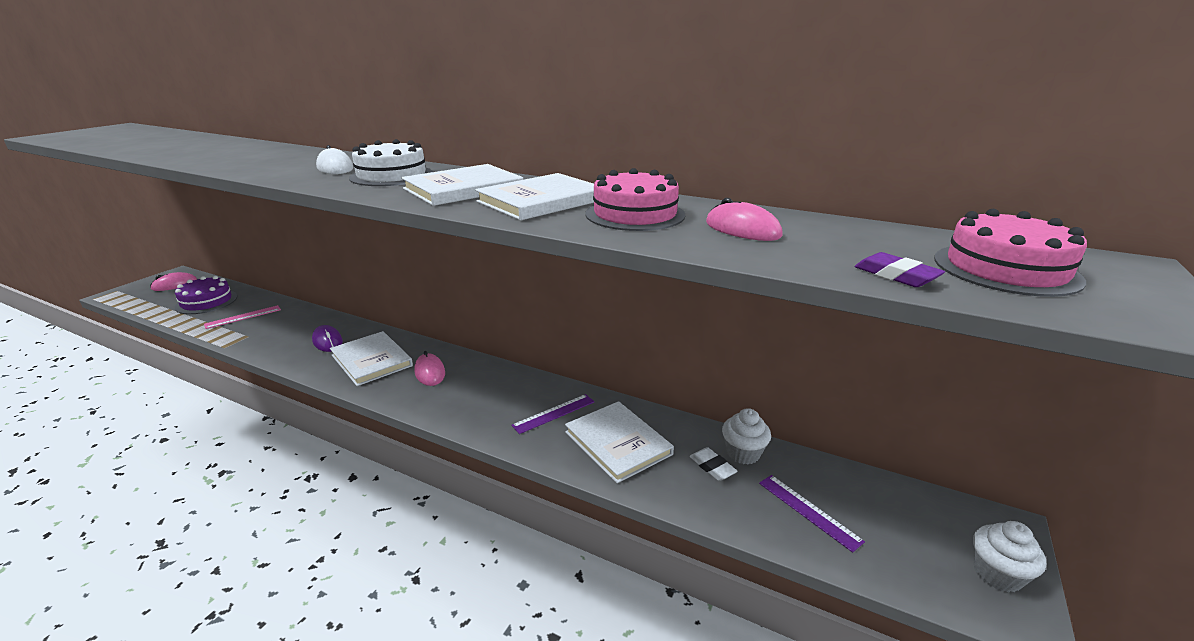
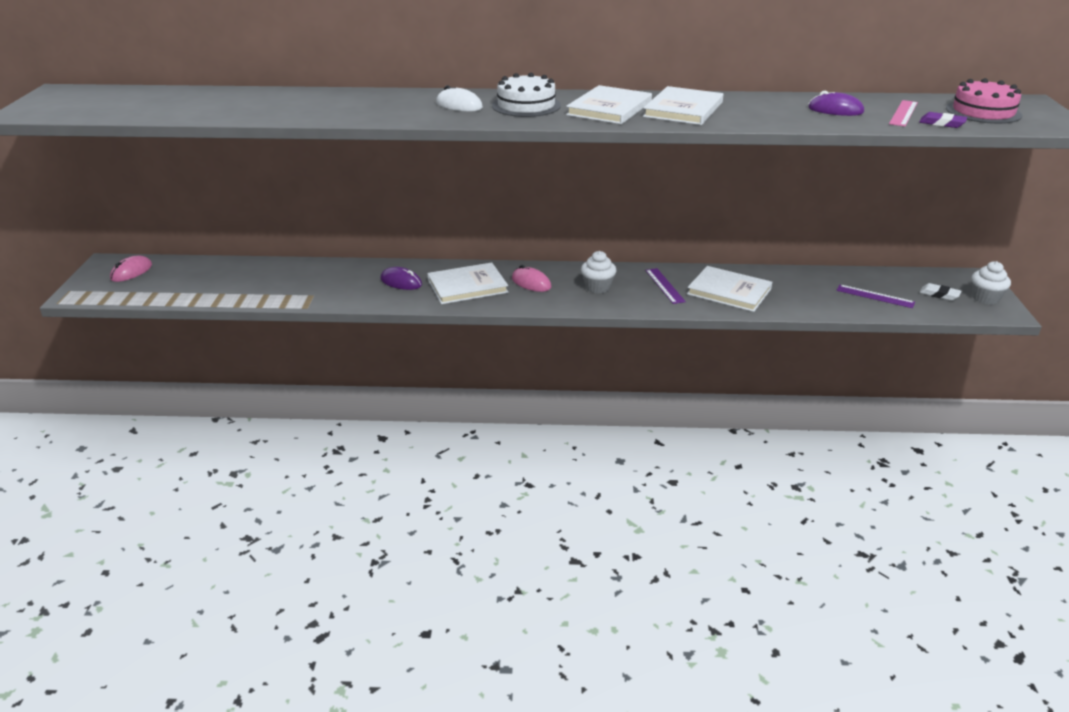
camera: 25 degrees left, 5 degrees up
purple cake [174,276,237,314] -> none
pink ruler [204,305,281,329] -> pink ruler moved to [889,100,918,127]
white book [330,331,413,386] -> white book turned 45 degrees counterclockwise [427,262,508,304]
purple ruler [511,394,595,434] -> purple ruler turned 45 degrees counterclockwise [645,268,686,304]
pink cake [585,168,686,231] -> none
white eraser [689,447,738,481] -> white eraser moved to [920,283,961,301]
pink mouse [706,198,783,241] -> purple mouse [808,91,864,116]
white cupcake [722,408,771,464] -> white cupcake moved to [581,251,617,293]

